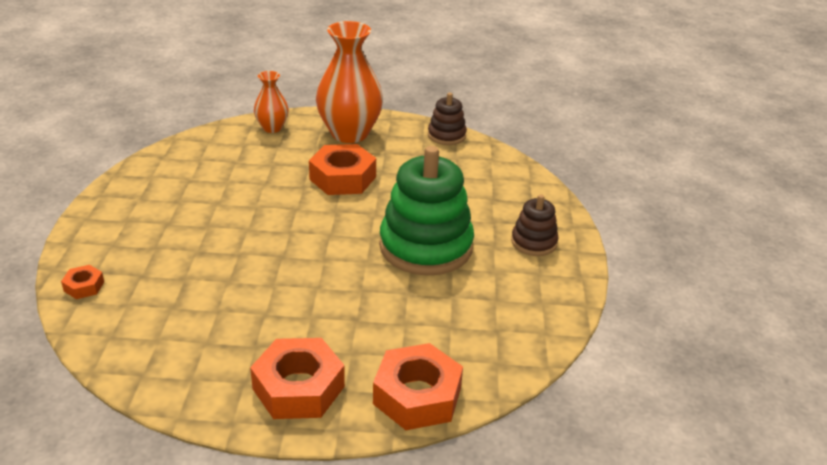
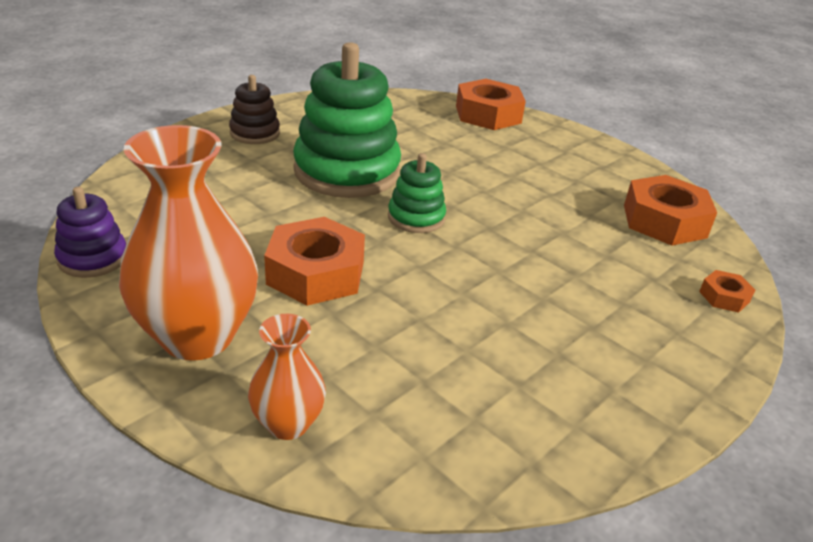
camera: 140 degrees left, 0 degrees up
orange nut [250,338,345,419] -> orange nut moved to [624,175,717,246]
brown stacking toy [428,93,467,145] -> purple stacking toy [54,187,126,278]
none -> green stacking toy [388,153,446,233]

